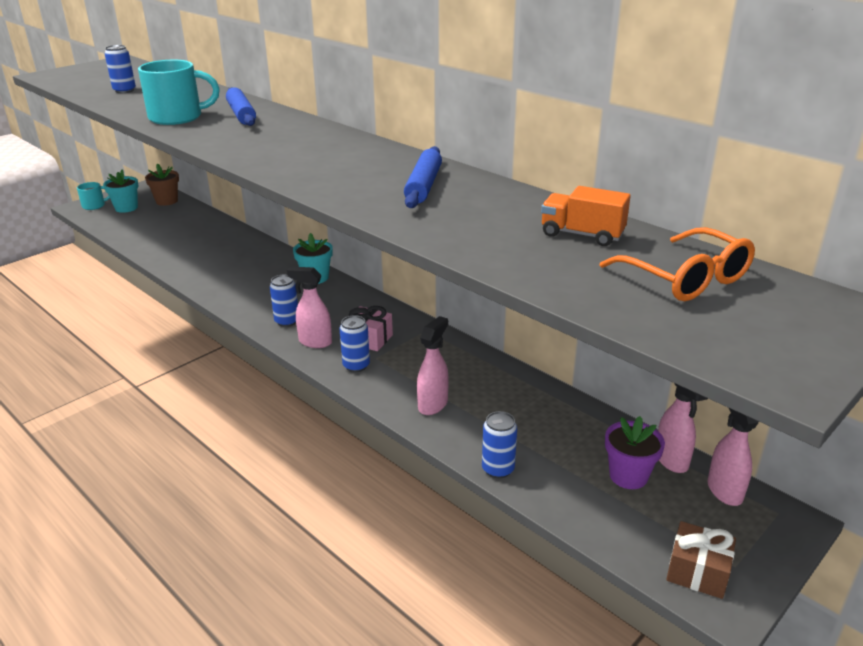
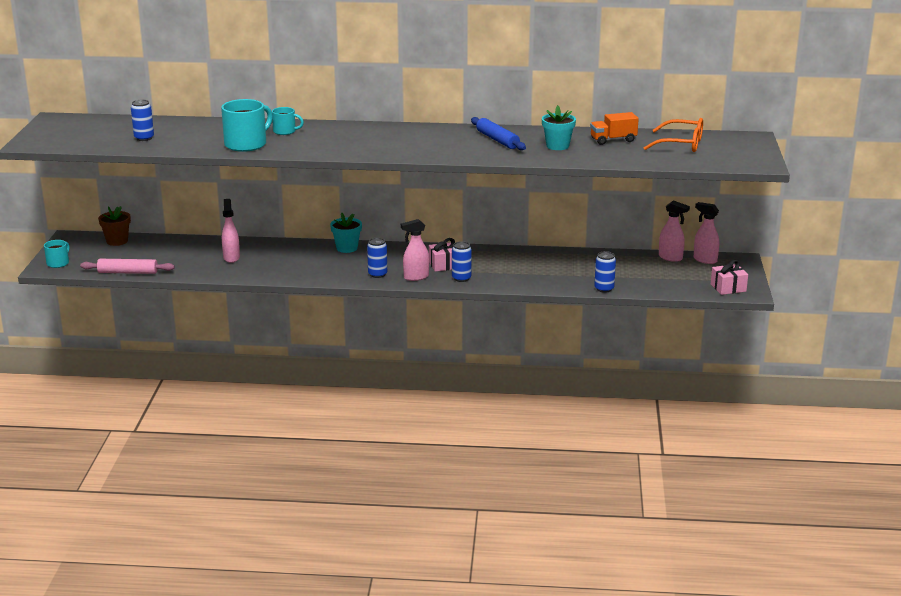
camera: 40 degrees left, 5 degrees down
turquoise flower pot [103,170,138,213] -> turquoise flower pot moved to [542,105,576,150]
blue rolling pin [226,87,256,126] -> turquoise mug [272,107,304,135]
pink spray bottle [417,316,449,415] -> pink spray bottle moved to [222,199,240,263]
purple flower pot [605,416,665,489] -> none
brown gift [666,521,736,599] -> pink gift [711,260,748,295]
none -> pink rolling pin [80,259,174,274]

